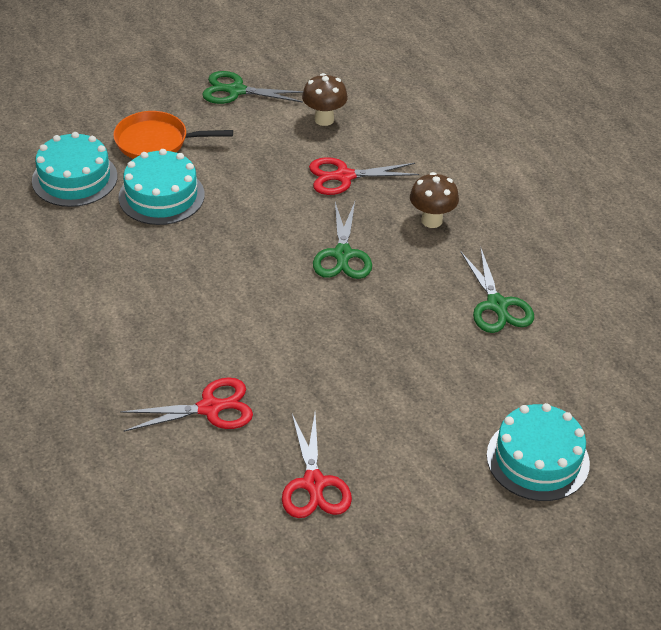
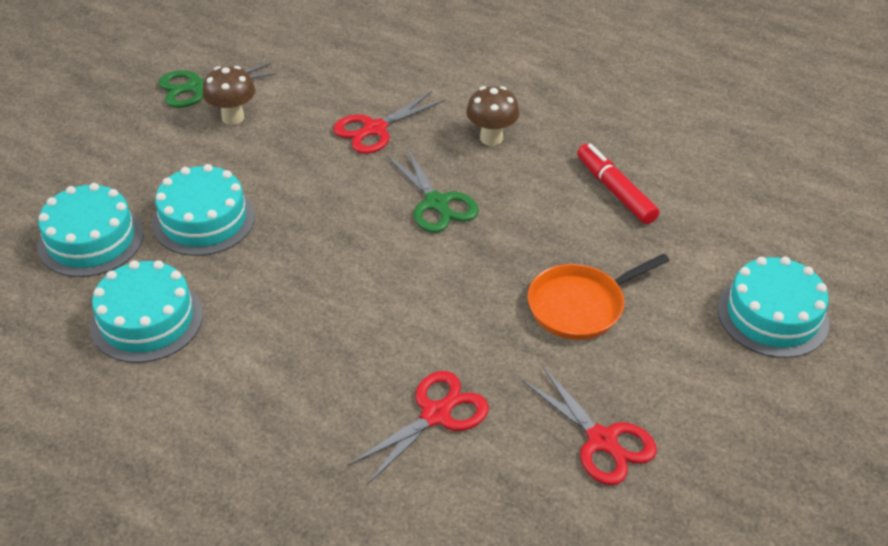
camera: 30 degrees left, 0 degrees up
orange pan [113,111,233,159] -> orange pan moved to [528,254,670,340]
brown mushroom [302,73,348,126] -> brown mushroom moved to [202,66,255,125]
green scissors [460,247,534,333] -> red marker [577,144,659,224]
none -> turquoise cake [90,260,203,363]

